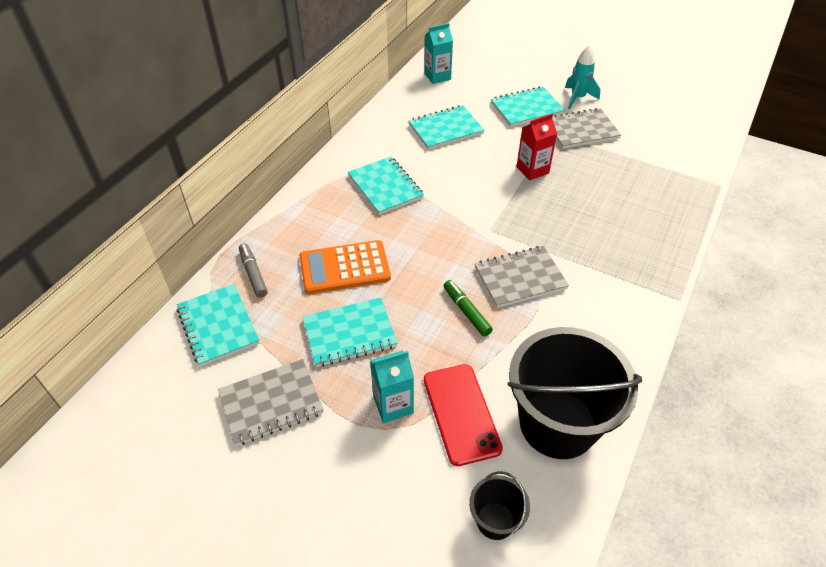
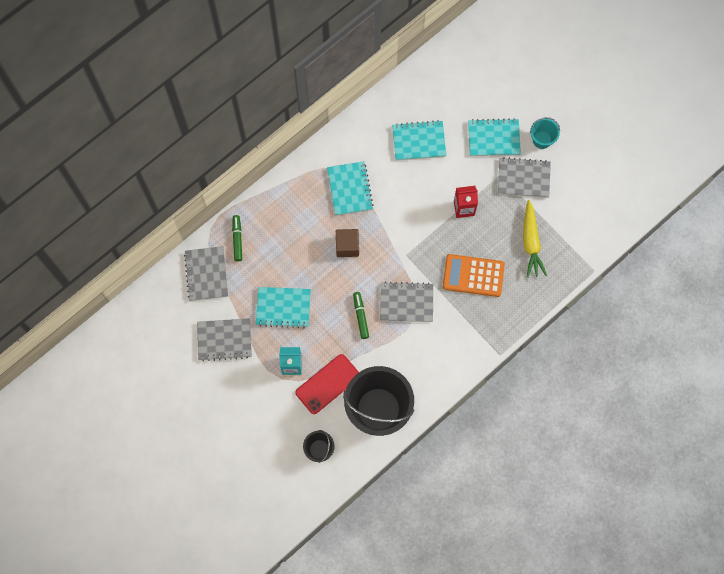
camera: 20 degrees right, 25 degrees up
turquoise notebook [177,284,260,367] -> grey notebook [184,246,228,301]
grey marker [239,243,268,298] -> green marker [232,215,242,262]
orange calculator [300,240,391,294] -> orange calculator moved to [443,254,505,297]
turquoise carton [424,23,453,84] -> none
red phone [424,364,503,466] -> red phone turned 45 degrees clockwise [295,354,359,414]
turquoise rocket [565,45,600,109] -> turquoise bucket [530,117,560,149]
none -> brown cube [336,229,359,257]
none -> yellow carrot [523,200,547,278]

